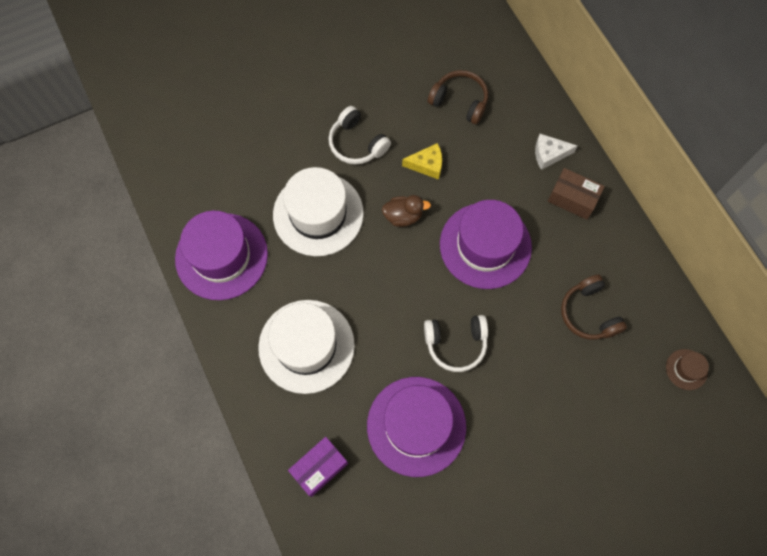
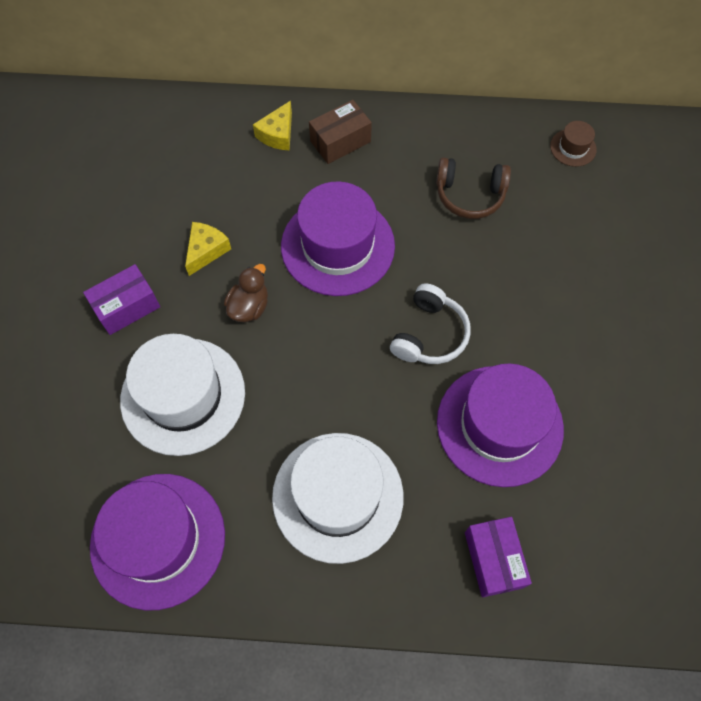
camera: 60 degrees left, 5 degrees down
white headphones [328,106,391,164] -> purple box [83,264,160,335]
brown headphones [428,70,488,124] -> none
white cheese [535,134,577,170] -> yellow cheese [253,101,292,151]

